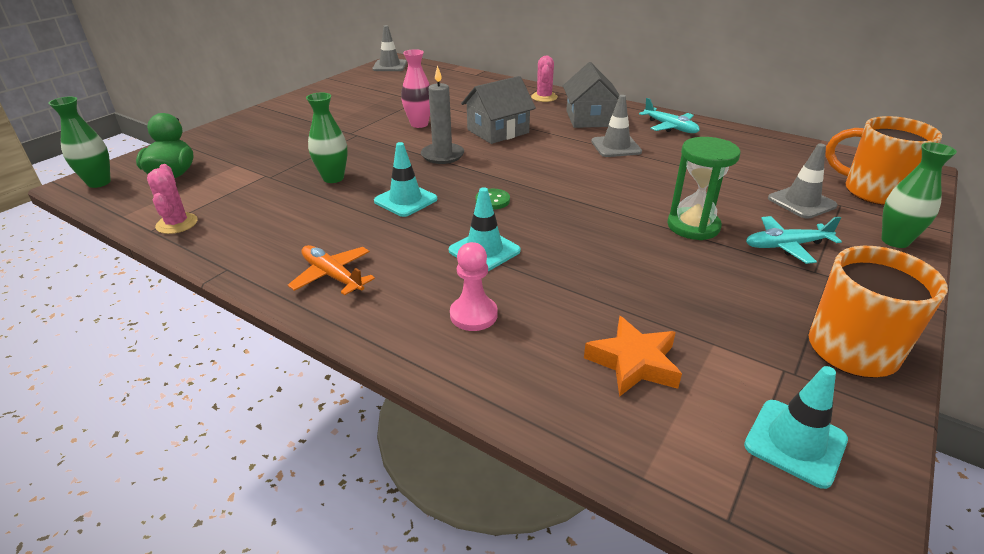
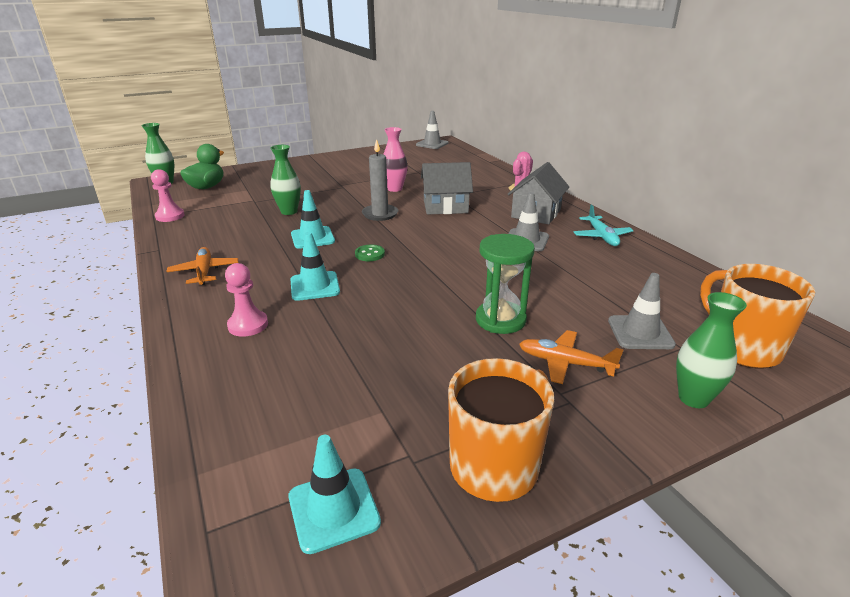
camera: 30 degrees right, 5 degrees down
pink cactus [147,164,198,234] -> pink pawn [151,169,185,222]
orange star [584,316,682,397] -> none
turquoise plane [746,216,842,264] -> orange plane [519,330,624,384]

